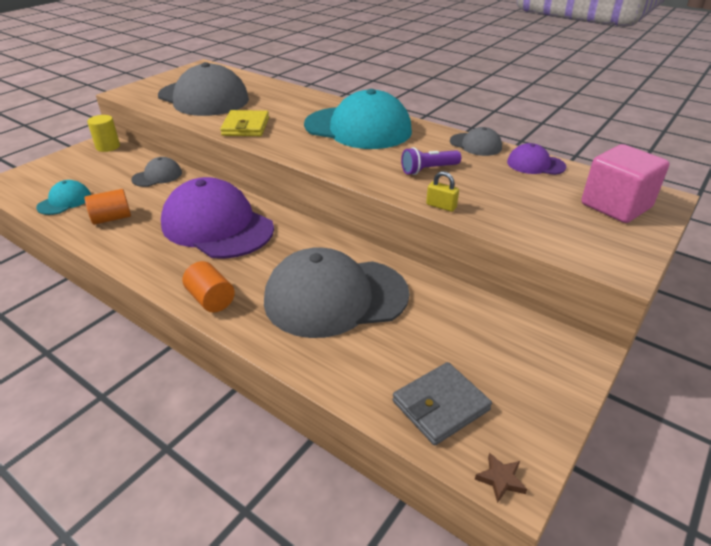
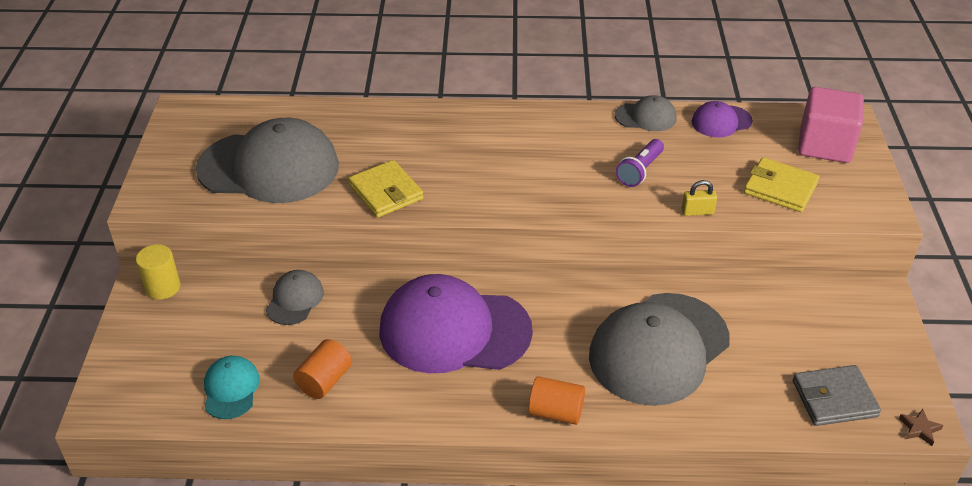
camera: 35 degrees left, 5 degrees up
turquoise cap [304,89,412,149] -> none
grey wallet [392,362,492,445] -> grey wallet turned 60 degrees clockwise [793,365,881,426]
none -> yellow wallet [744,157,819,212]

